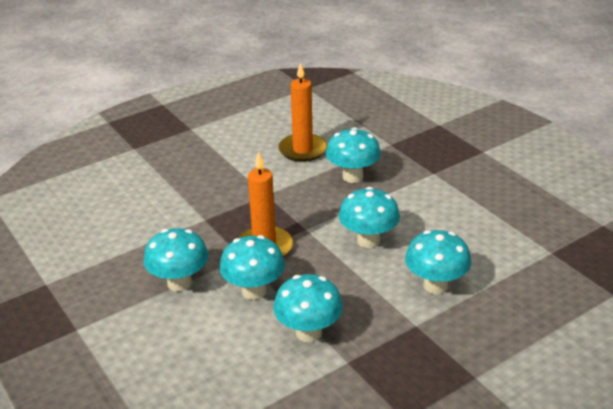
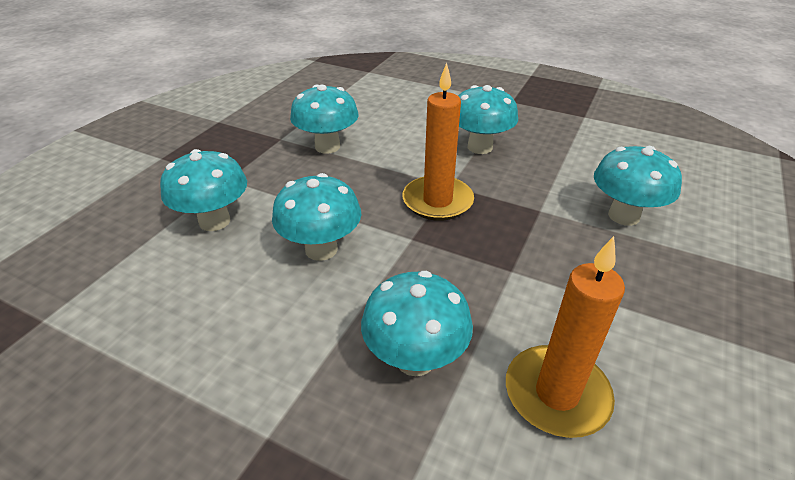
camera: 150 degrees right, 5 degrees up
turquoise mushroom [219,235,285,300] -> turquoise mushroom moved to [594,146,682,226]

